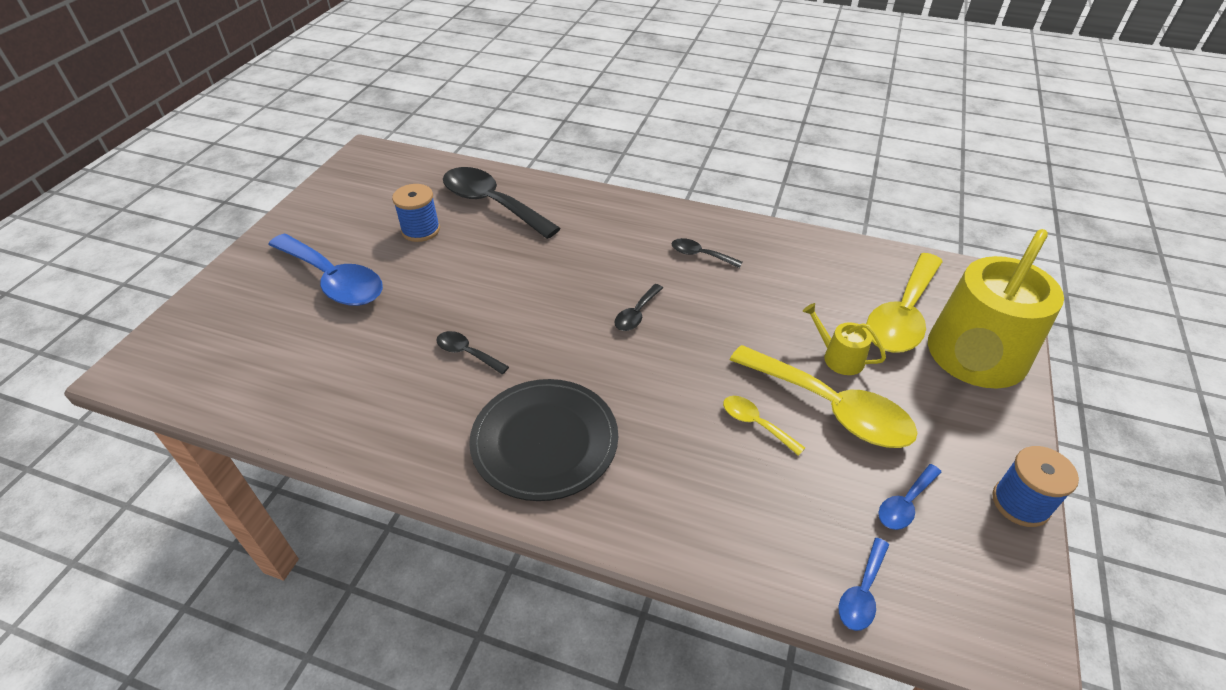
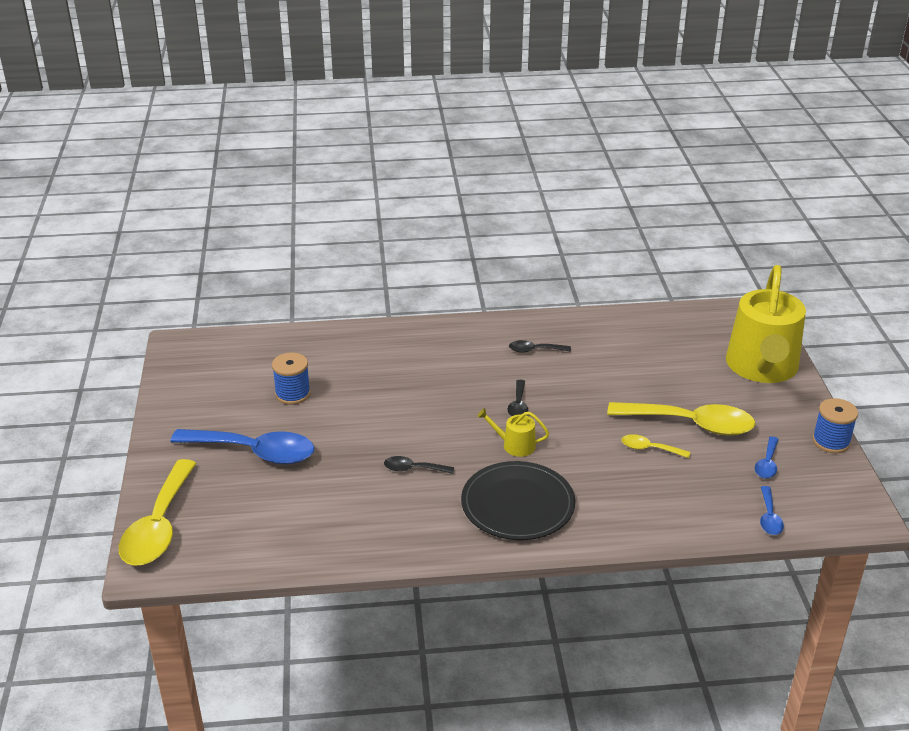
camera: 25 degrees left, 10 degrees down
black spoon [443,167,561,239] -> none
yellow watering can [803,303,886,375] -> yellow watering can moved to [477,408,549,457]
yellow spoon [866,253,943,353] -> yellow spoon moved to [119,459,197,566]

